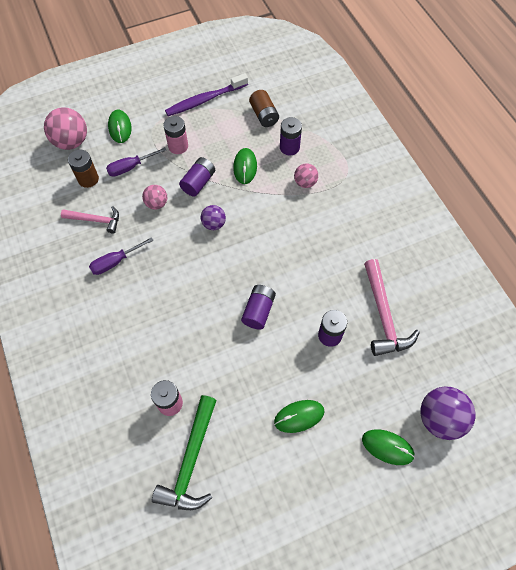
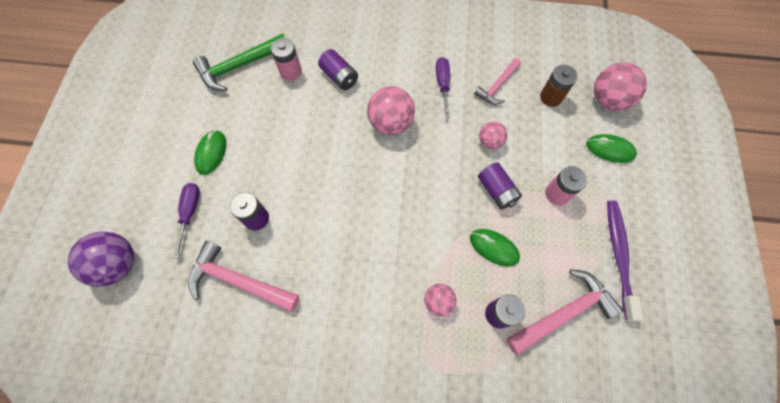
camera: 120 degrees right, 5 degrees up
purple screwdriver [106,147,166,177] -> purple screwdriver moved to [173,183,200,259]
green hammer [152,395,217,510] -> green hammer turned 75 degrees counterclockwise [193,33,285,91]
purple ball [201,205,226,230] -> none
purple battery [241,285,276,330] -> purple battery moved to [318,49,358,90]
brown battery [249,90,279,127] -> pink hammer [506,269,623,355]
green mouse [362,429,415,465] -> none
none -> pink ball [367,86,415,135]

